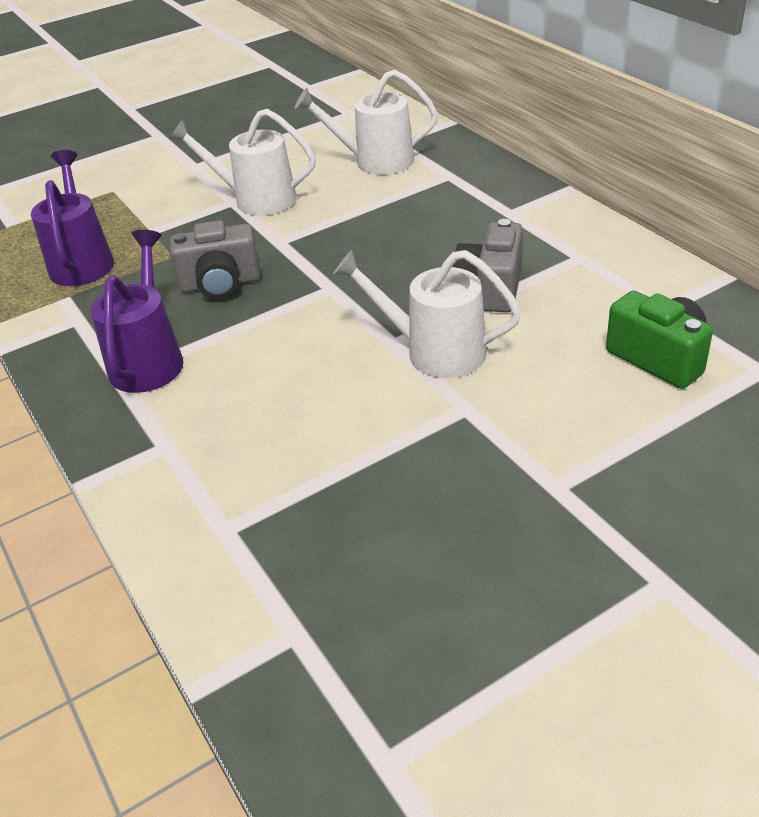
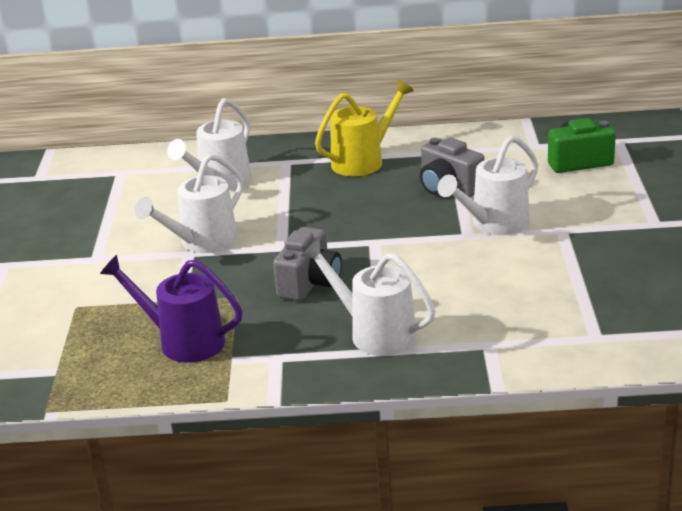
camera: 60 degrees left, 10 degrees down
purple watering can [90,230,183,393] -> white watering can [301,239,436,356]
none -> yellow watering can [315,79,414,176]

